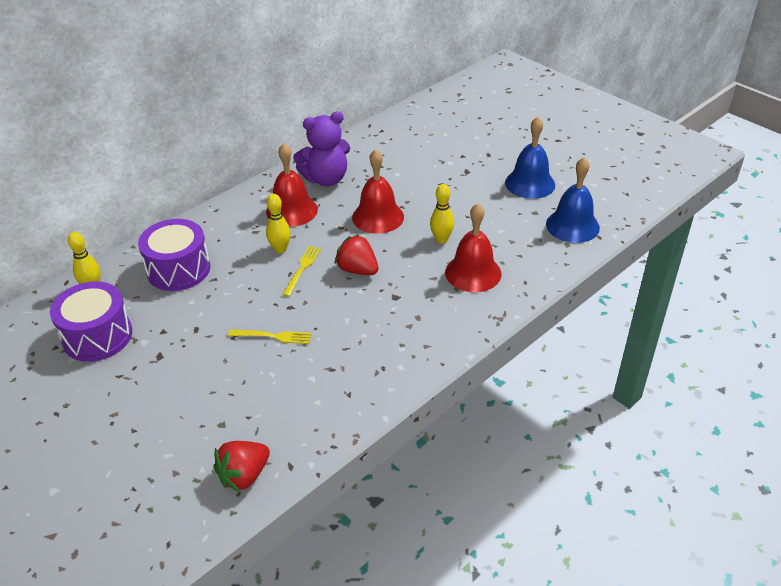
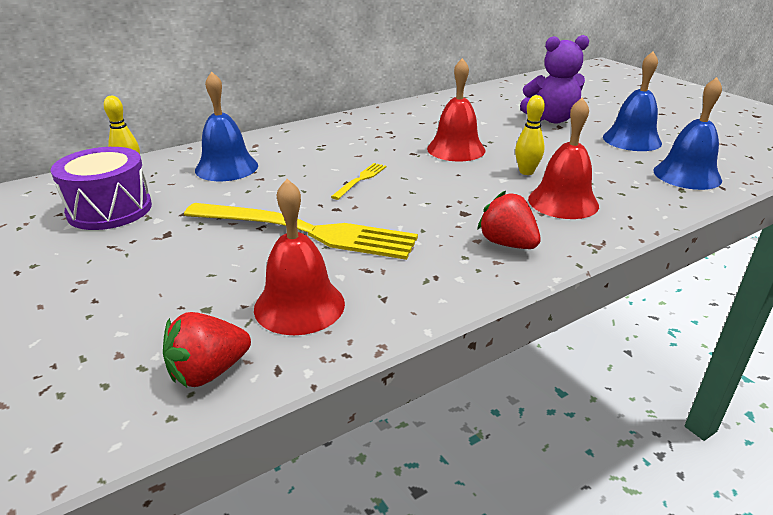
camera: 10 degrees right, 10 degrees down
purple drum [138,219,210,291] -> blue bell [195,71,258,181]
yellow fork [228,330,312,344] -> yellow fork [184,203,418,260], size x2.36
red bell [266,143,318,227] -> red bell moved to [254,179,345,335]
yellow bowling pin [266,194,291,253] -> none
purple teddy bear [293,111,350,186] -> purple teddy bear moved to [520,35,589,123]
red strawberry [335,234,379,275] -> red strawberry moved to [477,191,540,249]

